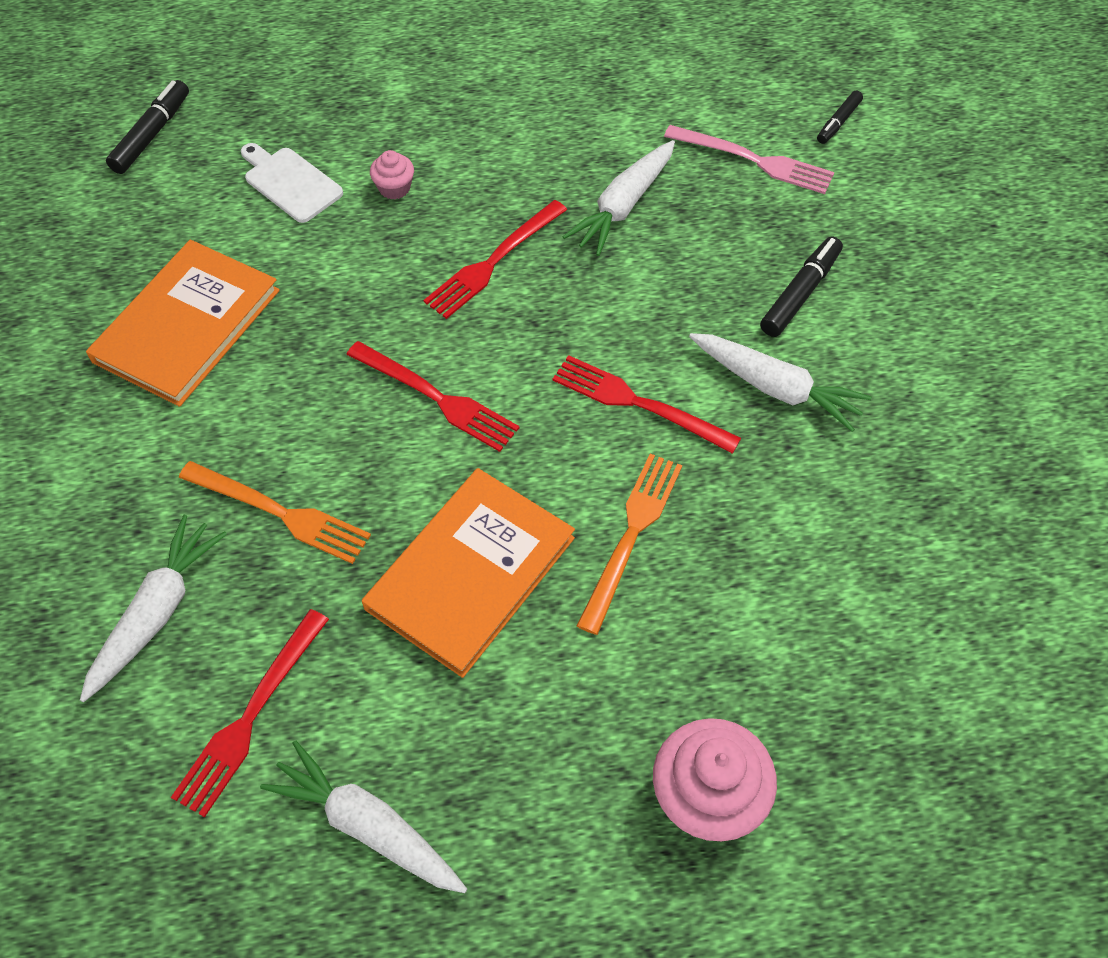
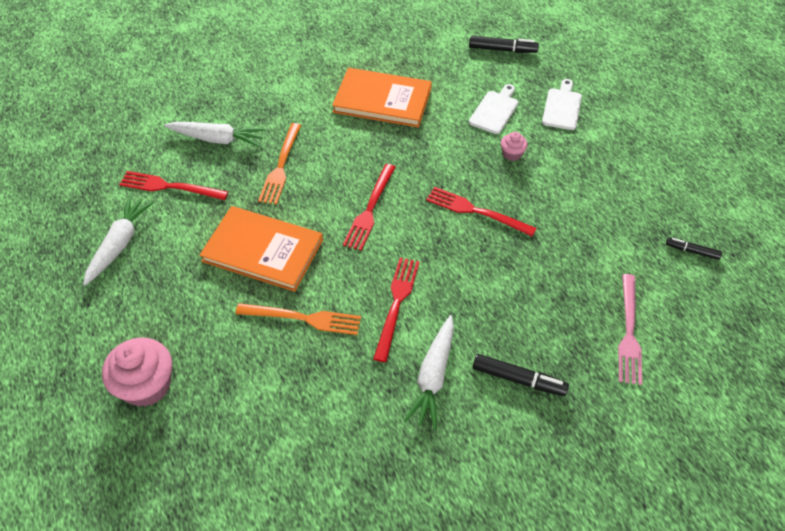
camera: 75 degrees right, 5 degrees down
white carrot [562,140,675,256] -> none
black marker [817,90,863,144] -> black marker moved to [666,238,722,260]
none -> white cutting board [542,79,582,130]

